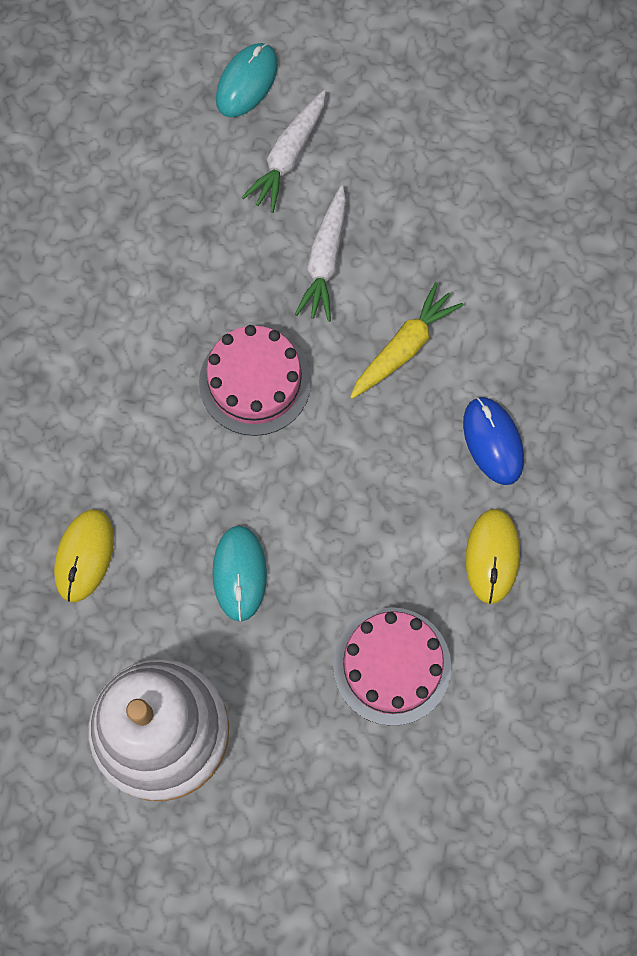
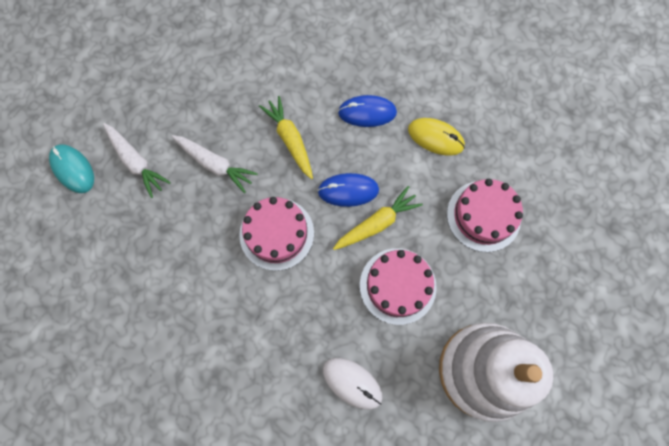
camera: 70 degrees left, 0 degrees up
yellow mouse [54,509,114,602] -> white mouse [323,358,383,410]
turquoise mouse [213,525,267,622] -> pink cake [360,248,437,325]
none -> blue mouse [317,173,379,207]
none -> yellow carrot [333,186,423,250]

